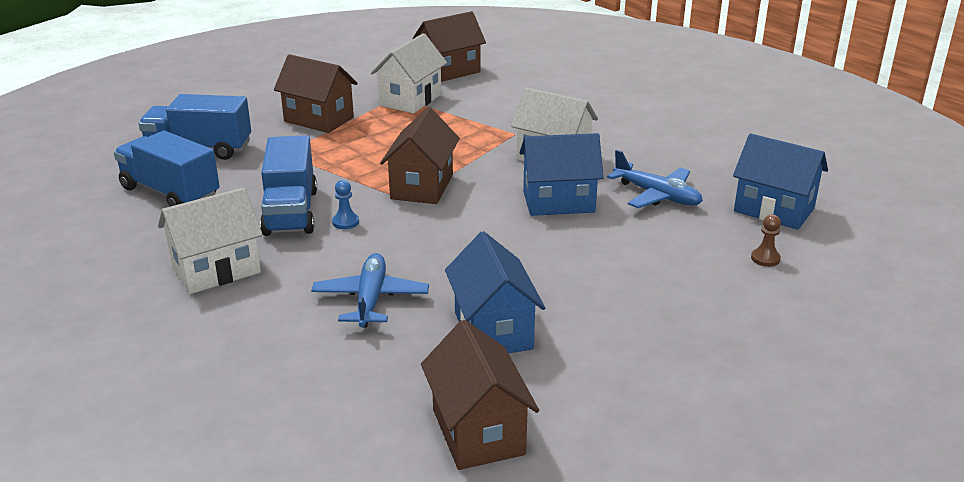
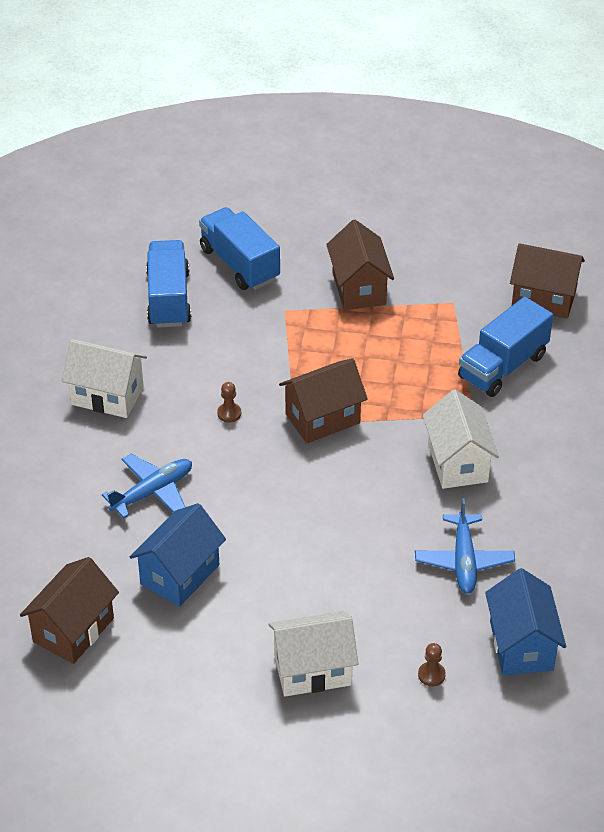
camera: 50 degrees right, 15 degrees up
blue truck [260,135,317,236] -> blue truck moved to [458,297,553,397]
blue pawn [332,180,359,229] -> brown pawn [217,382,241,423]
white house [371,33,447,113] -> white house moved to [268,611,358,696]
blue house [520,133,604,216] -> none

